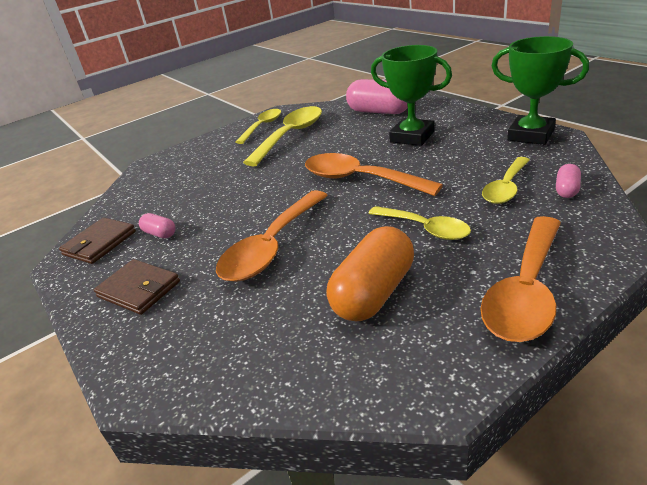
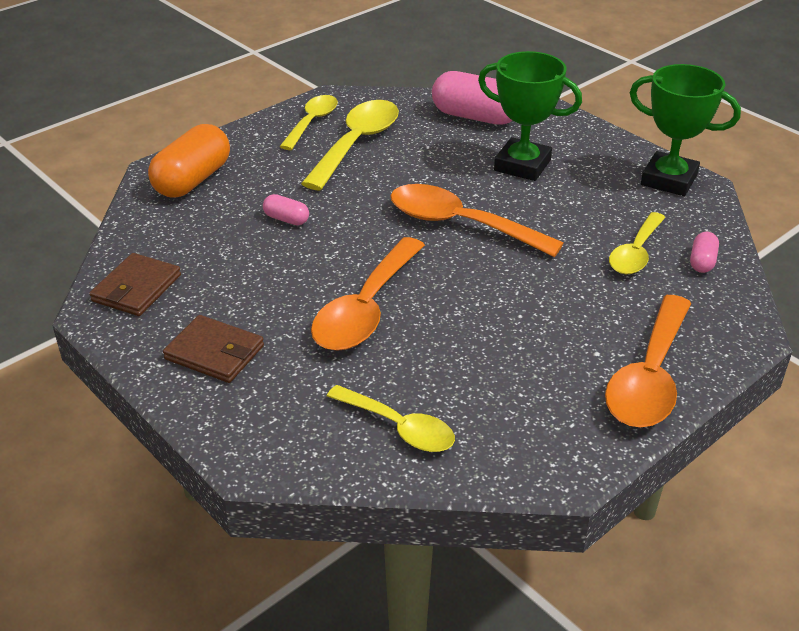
camera: 10 degrees left, 5 degrees up
pink capsule [139,213,176,238] -> pink capsule moved to [263,194,309,225]
orange capsule [327,226,414,321] -> orange capsule moved to [148,124,230,198]
yellow spoon [368,206,471,240] -> yellow spoon moved to [327,385,455,452]

